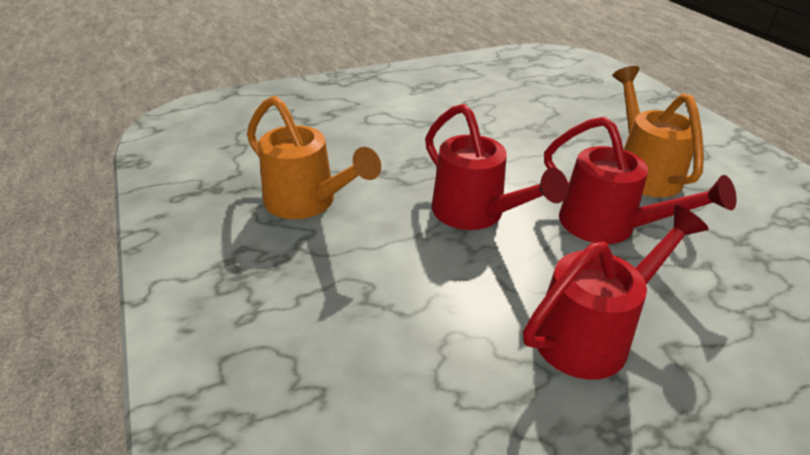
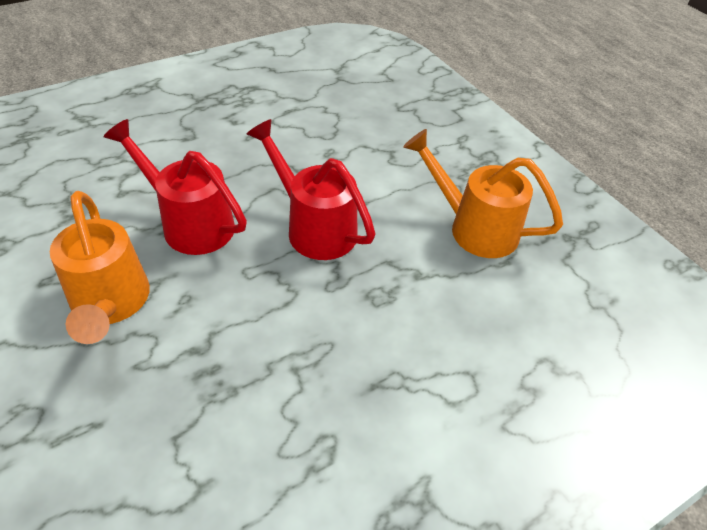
camera: 170 degrees right, 10 degrees up
red watering can [523,205,708,380] -> none

